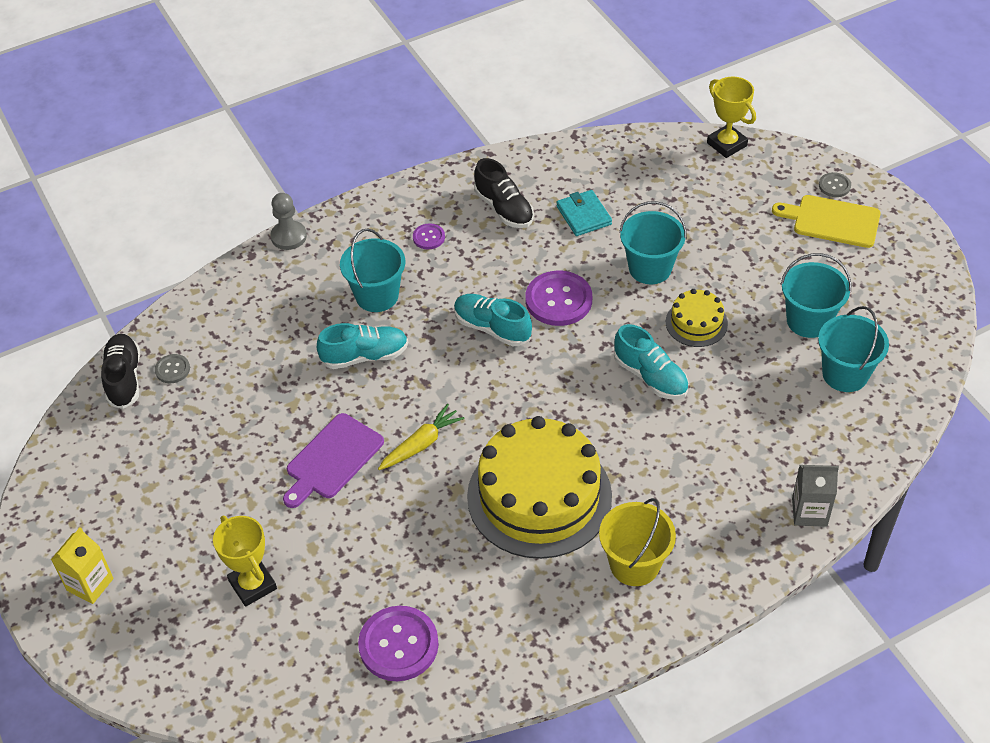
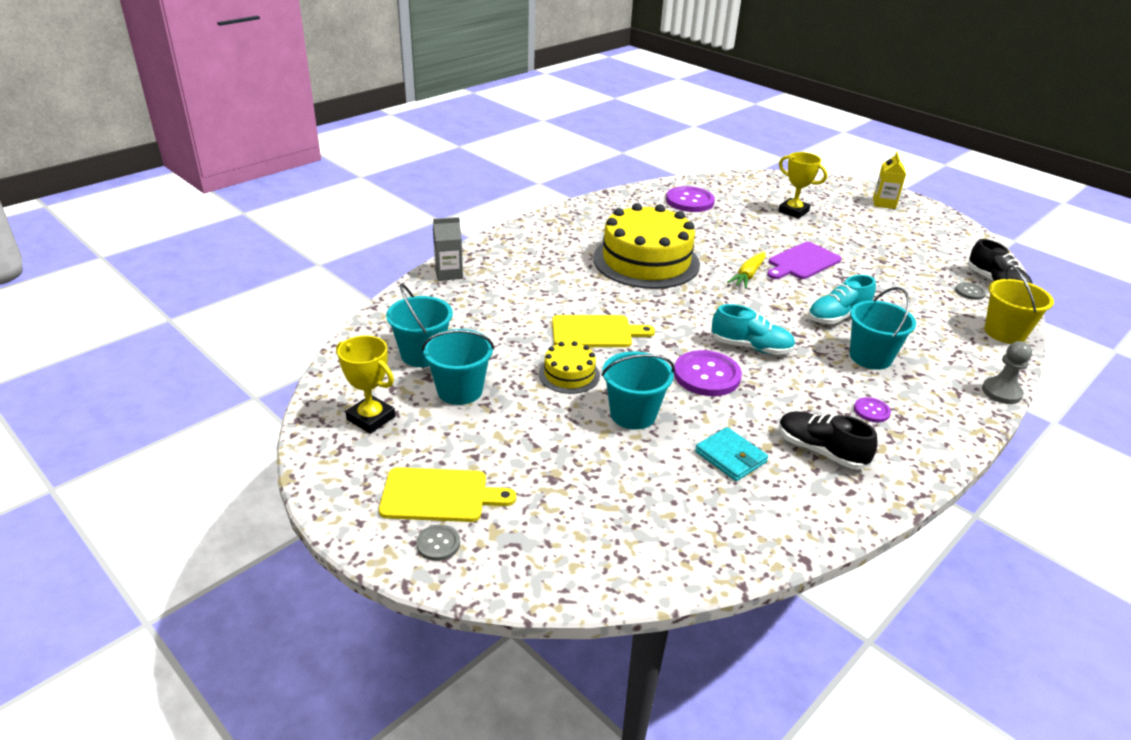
camera: 160 degrees right, 15 degrees down
purple cutting board [283,413,384,508] -> purple cutting board turned 150 degrees counterclockwise [767,242,842,279]
yellow bucket [599,498,676,586] -> yellow bucket moved to [984,265,1054,344]
turquoise shoe [614,324,689,399] -> yellow cutting board [552,315,655,347]
yellow trophy [707,76,756,158] -> yellow trophy moved to [336,335,395,434]

